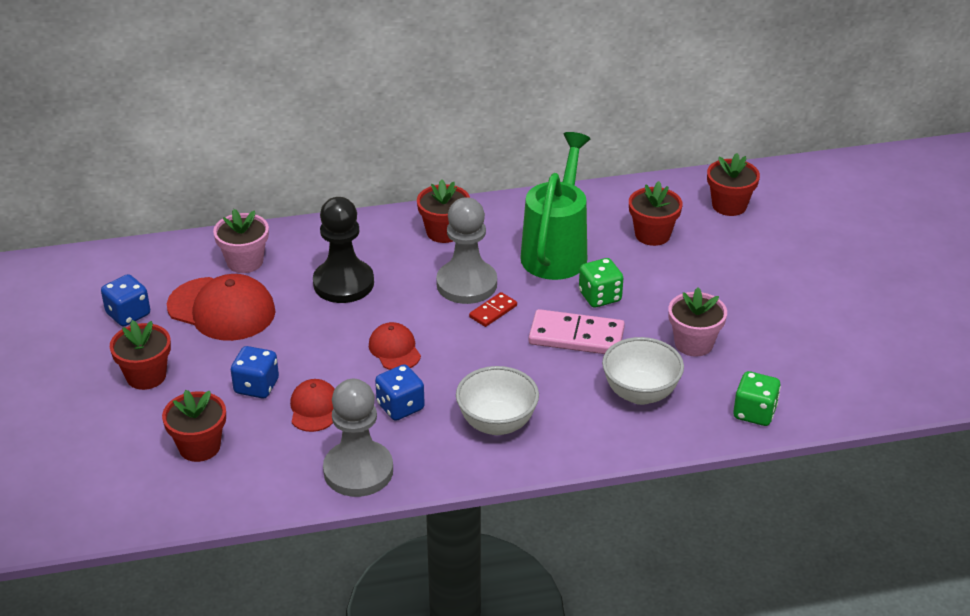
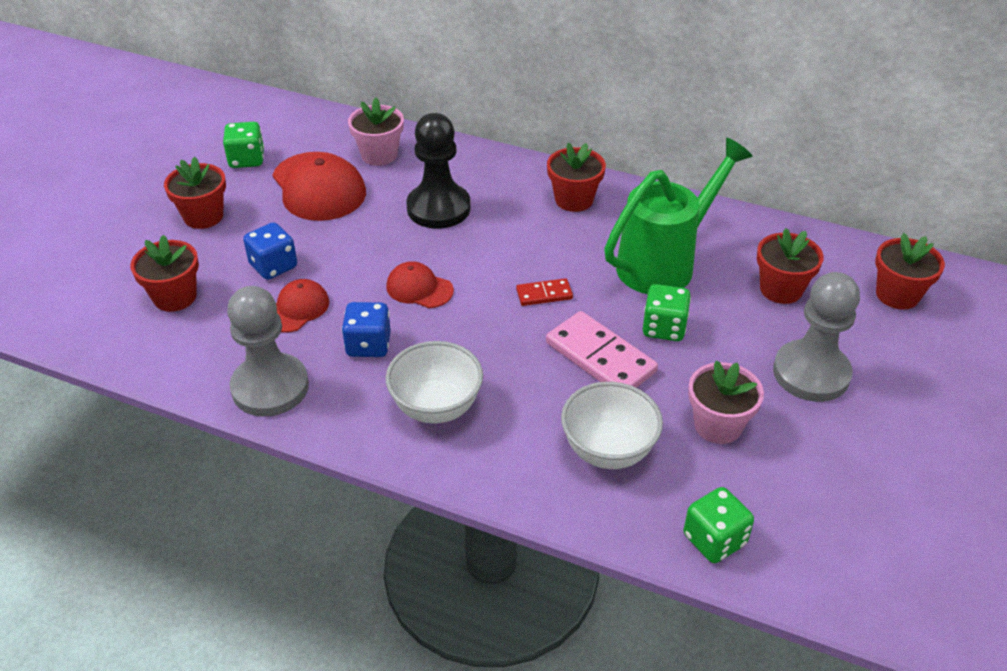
camera: 35 degrees right, 5 degrees up
blue dice [101,274,150,327] -> green dice [223,122,264,168]
red cap [369,322,421,370] -> red cap turned 75 degrees counterclockwise [386,261,454,308]
grey pawn [436,197,497,304] -> grey pawn moved to [773,272,860,402]

